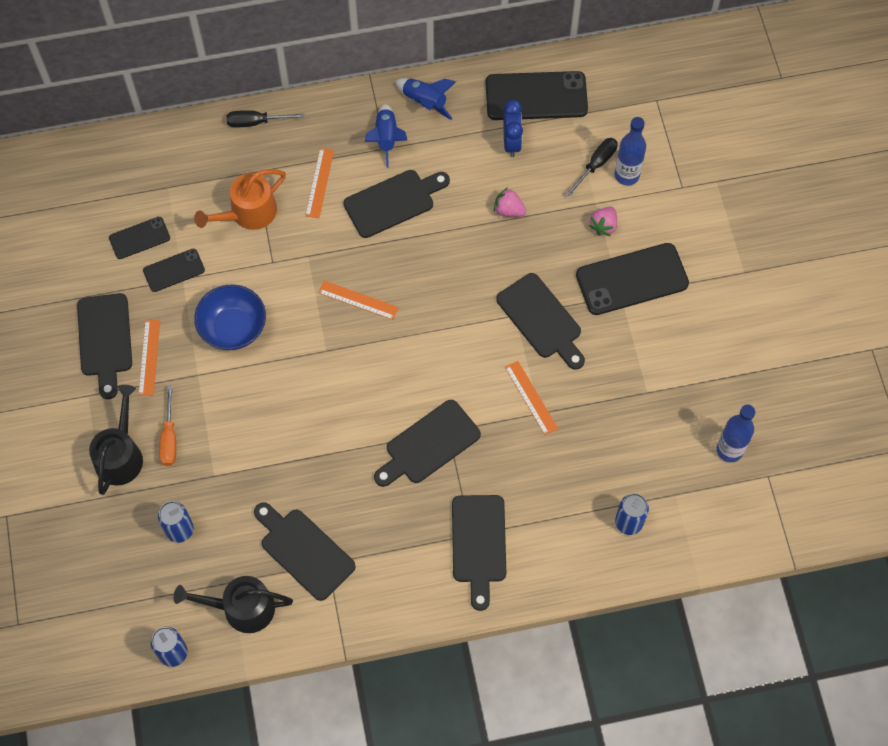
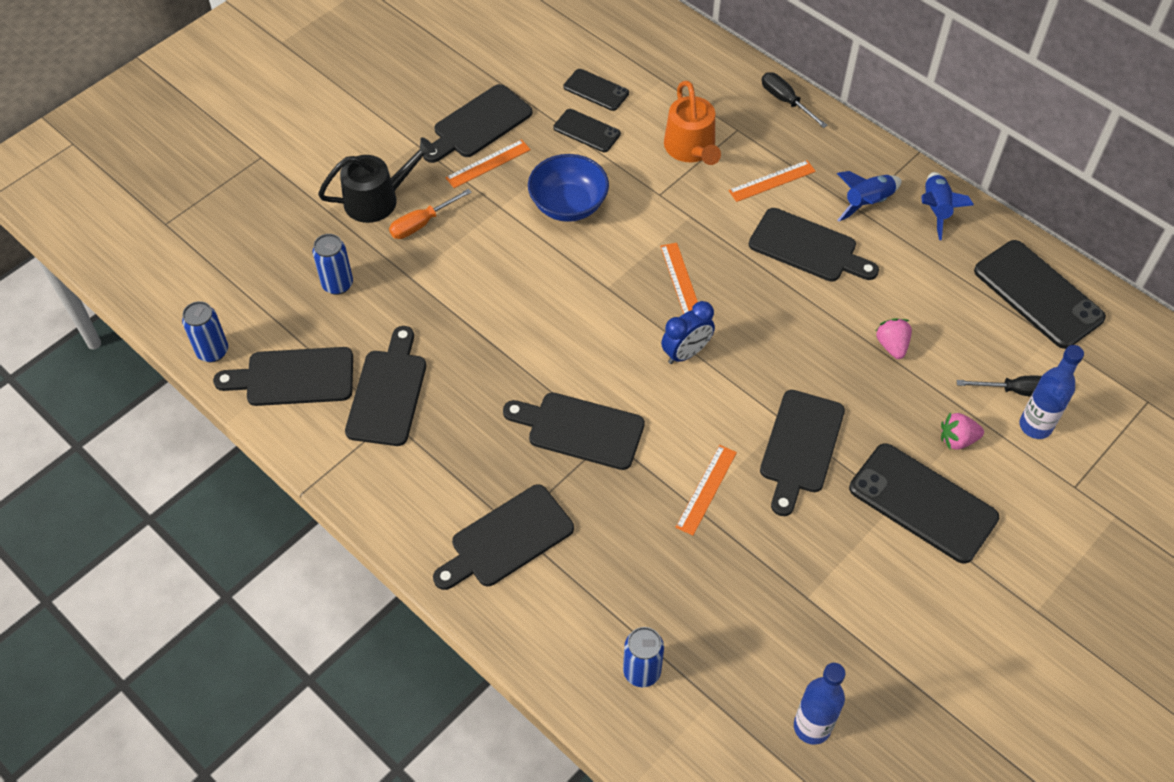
camera: 55 degrees right, 10 degrees down
black watering can [173,576,293,633] -> black cutting board [213,347,353,406]
orange watering can [194,169,286,230] -> orange watering can turned 120 degrees counterclockwise [664,81,721,165]
blue clock [504,100,523,157] -> blue clock moved to [661,301,715,364]

